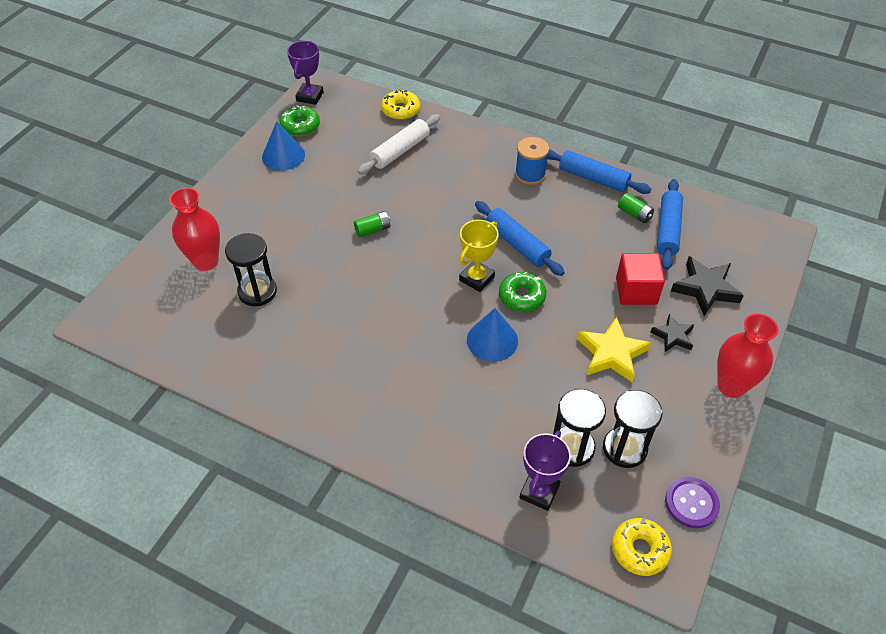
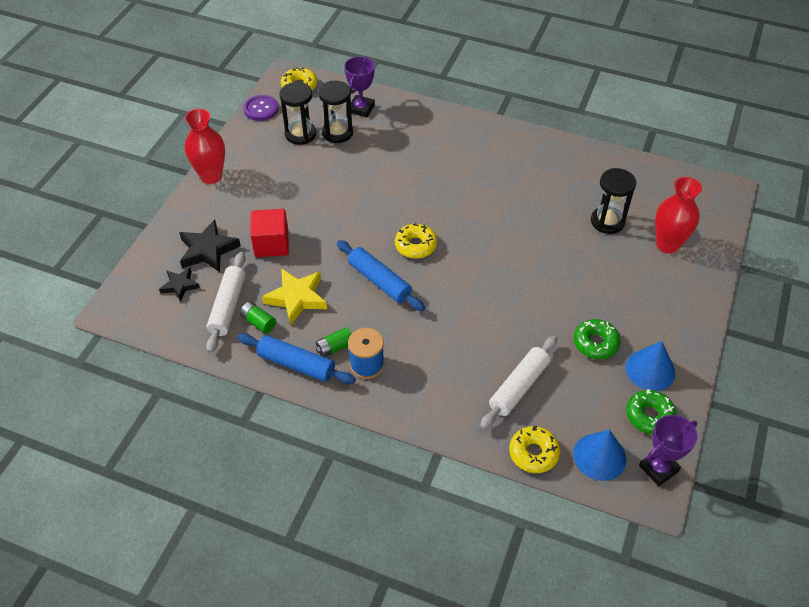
camera: 175 degrees right, 0 degrees up
purple trophy [287,41,324,105] -> purple trophy turned 45 degrees clockwise [639,415,698,486]
green battery [354,211,390,238] -> green battery moved to [316,327,351,357]
yellow trophy [459,220,499,292] -> yellow donut [395,223,437,259]
blue cone [467,308,518,362] -> blue cone moved to [573,430,626,481]
green donut [499,272,547,312] -> green donut moved to [574,319,621,359]
yellow star [577,317,651,383] -> yellow star moved to [262,268,327,325]
black star [651,314,694,352] -> black star moved to [159,268,200,302]
blue rolling pin [657,179,683,270] -> white rolling pin [206,252,246,353]

